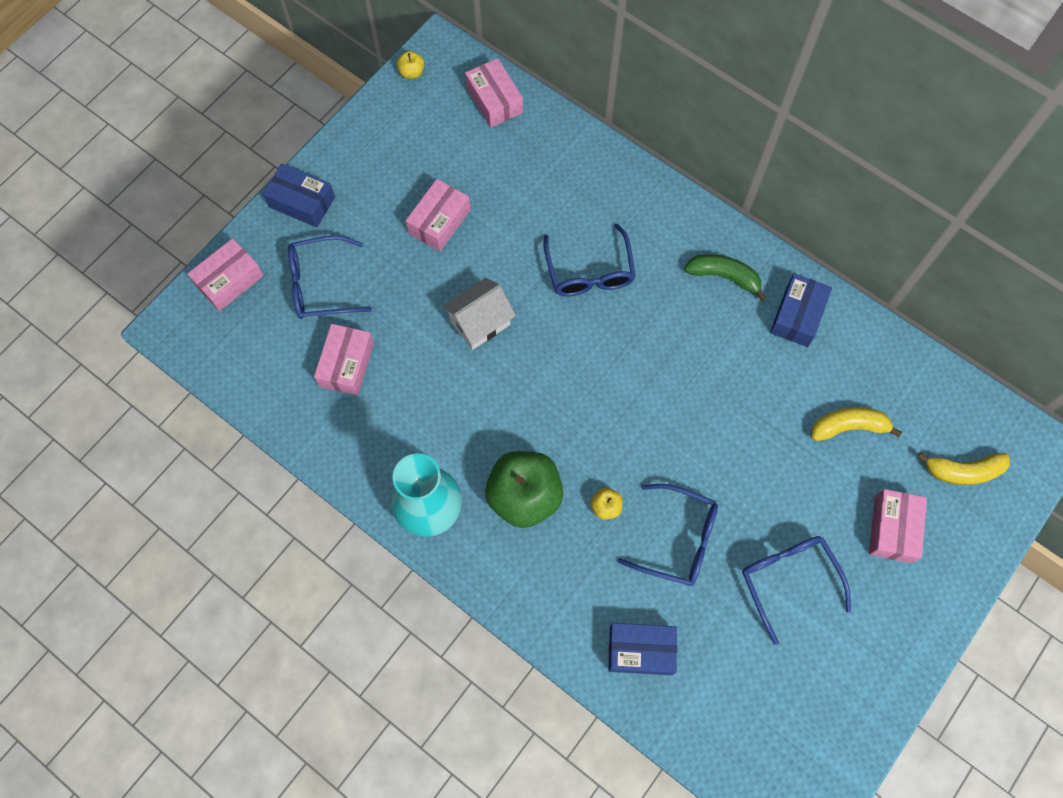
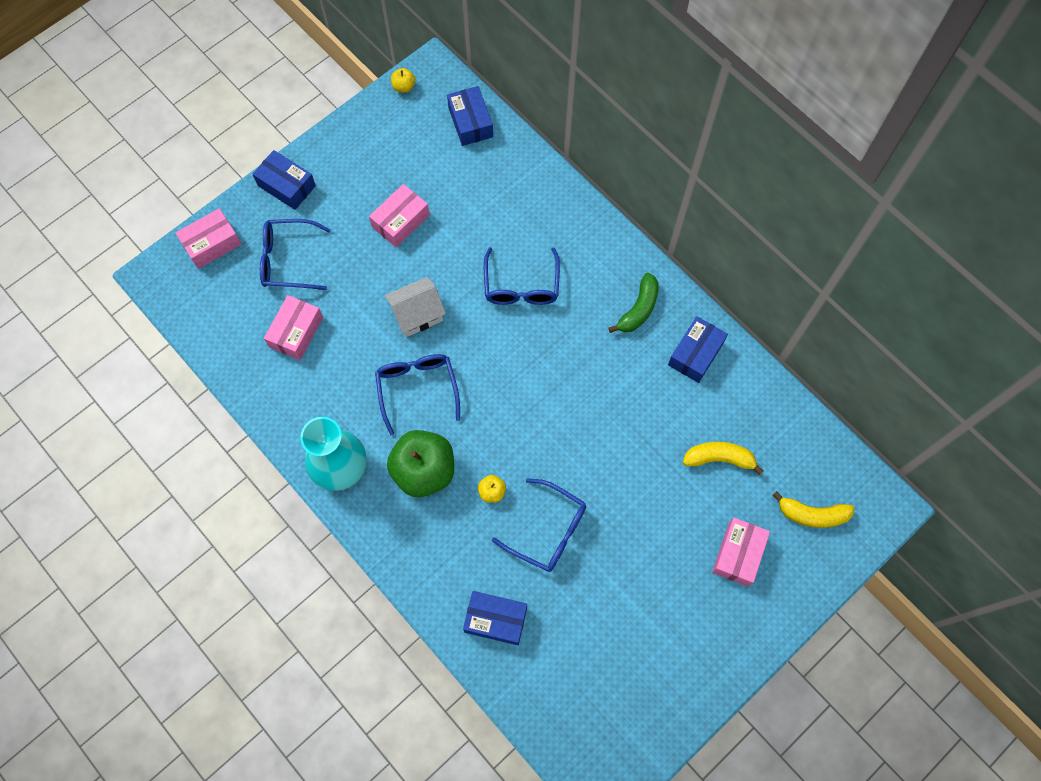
camera: 10 degrees right, 0 degrees up
pink box [465,58,523,128] -> blue box [447,86,493,146]
green banana [684,254,767,301] -> green banana turned 90 degrees clockwise [609,273,658,333]
blue glasses [742,536,851,645] -> blue glasses moved to [375,354,460,436]

